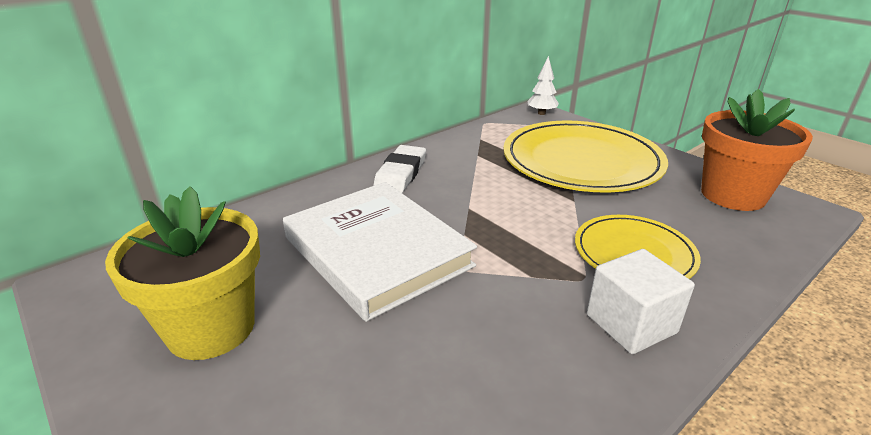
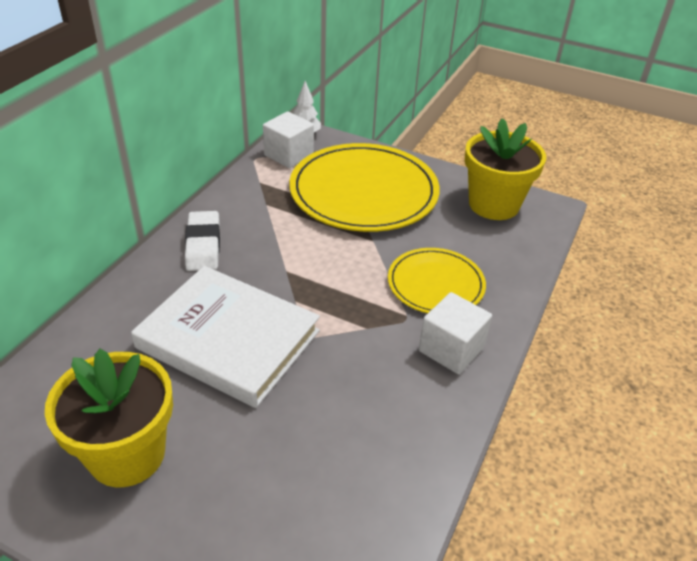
camera: 25 degrees left, 10 degrees up
orange flower pot [701,89,813,211] -> yellow flower pot [465,118,546,220]
none -> white cube [263,111,314,168]

